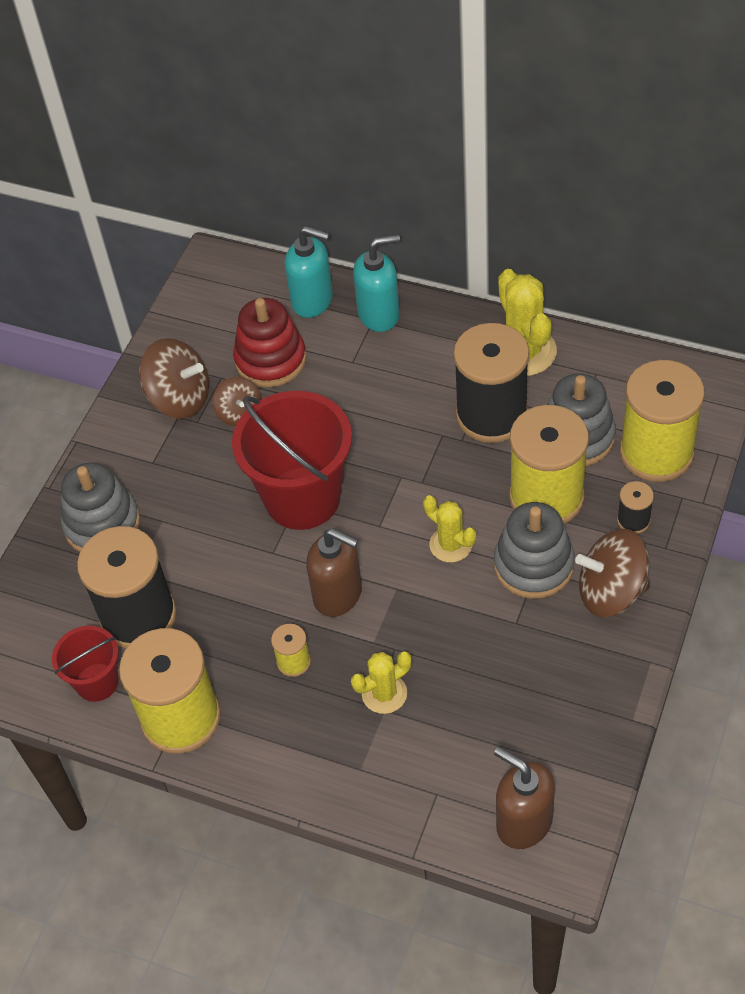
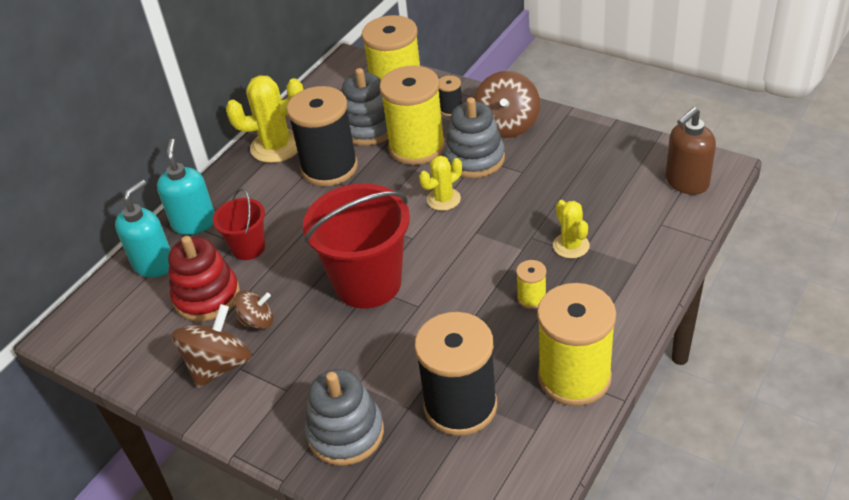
camera: 80 degrees left, 10 degrees down
red bucket [52,626,119,702] -> red bucket moved to [213,188,265,260]
brown soap dispenser [306,528,362,617] -> none

